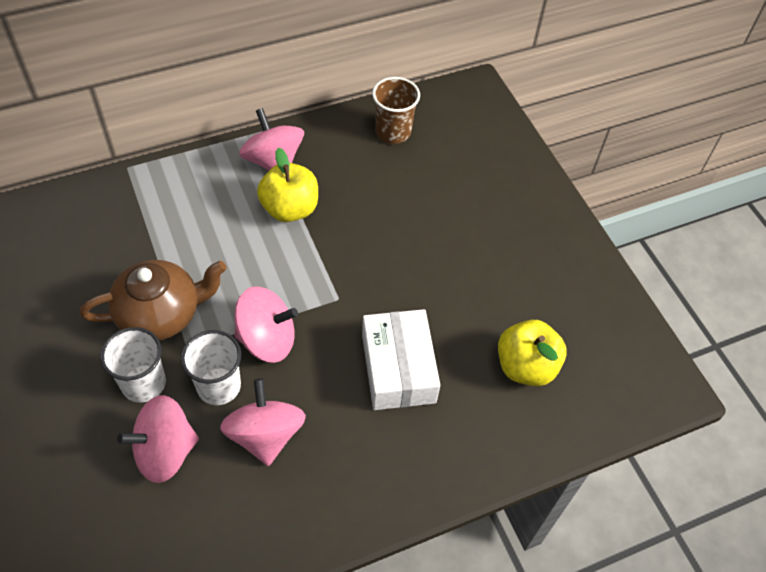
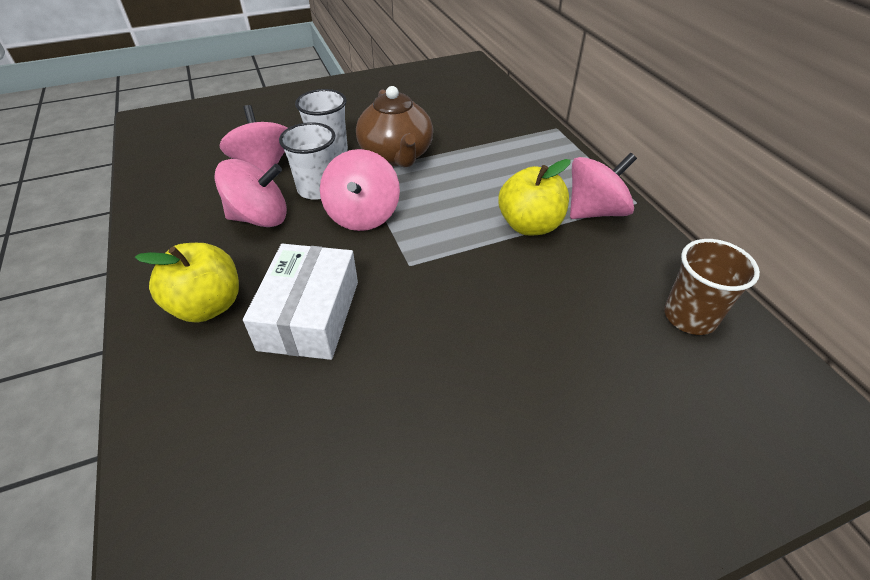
camera: 95 degrees right, 10 degrees down
white box [362,309,440,410] -> white box turned 75 degrees counterclockwise [243,244,358,360]
yellow apple [498,320,567,386] -> yellow apple moved to [135,243,239,322]

